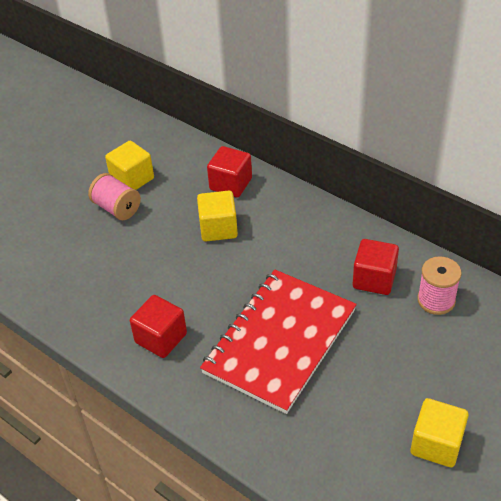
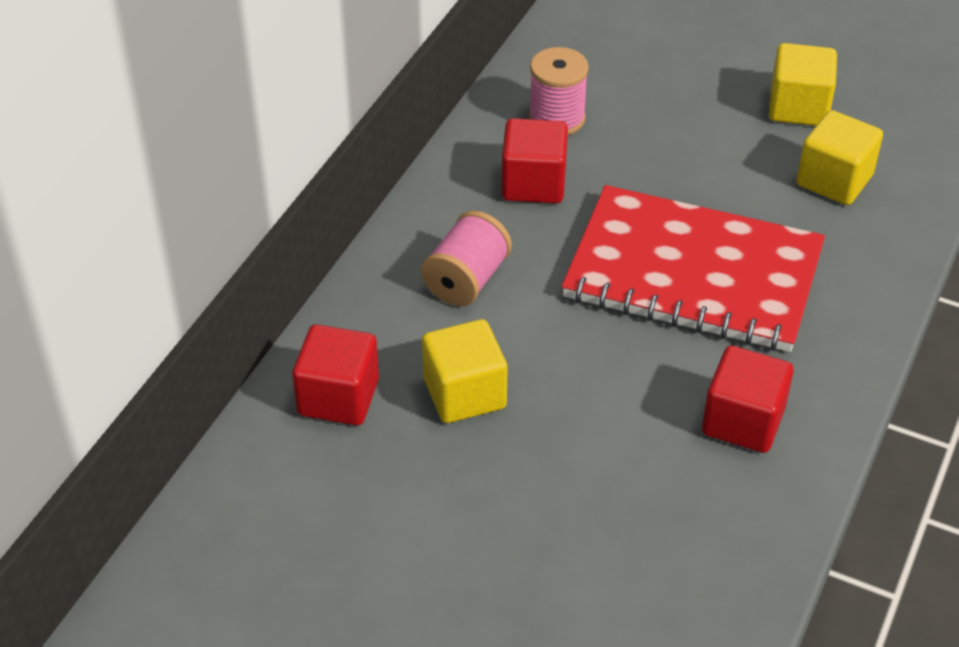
camera: 105 degrees left, 0 degrees up
pink spool [88,173,141,220] -> pink spool moved to [421,211,512,306]
yellow cube [105,141,154,190] -> yellow cube moved to [797,110,883,205]

